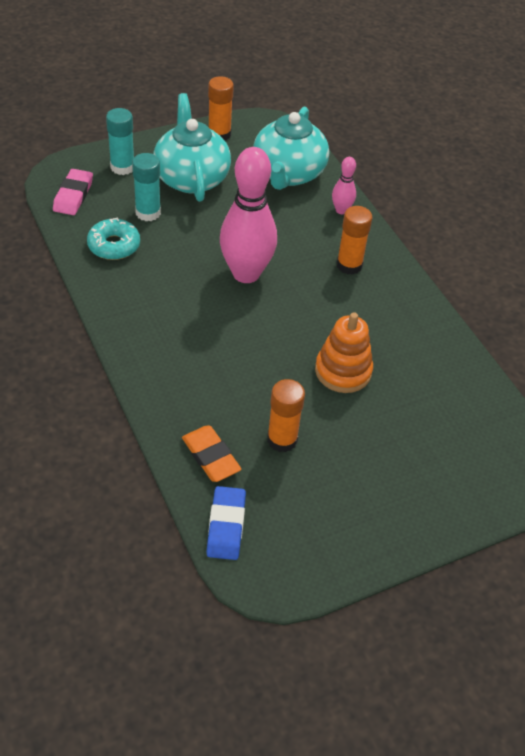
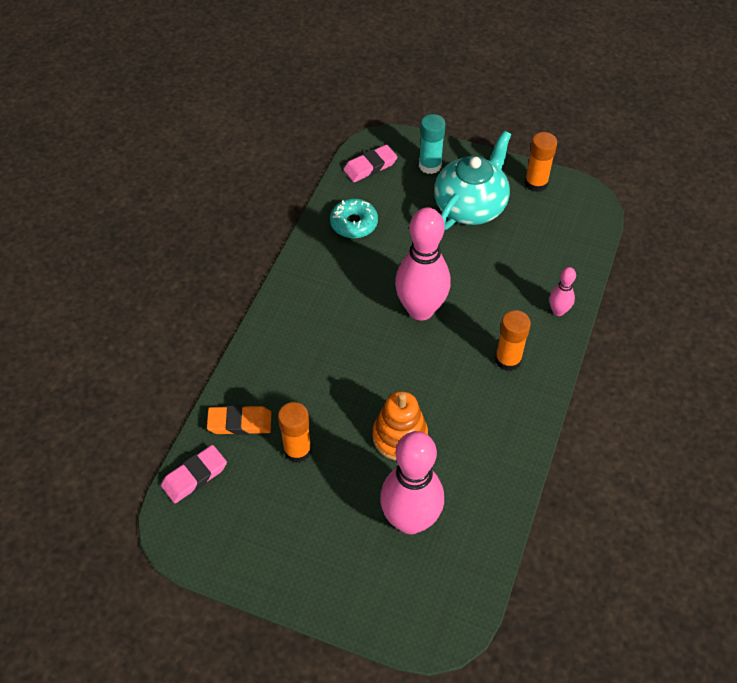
camera: 50 degrees right, 5 degrees up
turquoise glue stick [132,153,161,221] -> none
orange eraser [182,425,242,482] -> orange eraser turned 75 degrees clockwise [207,405,271,435]
blue eraser [207,486,246,560] -> pink eraser [161,445,227,503]
turquoise teapot [253,107,329,190] -> none
none -> pink bowling pin [380,431,444,534]

